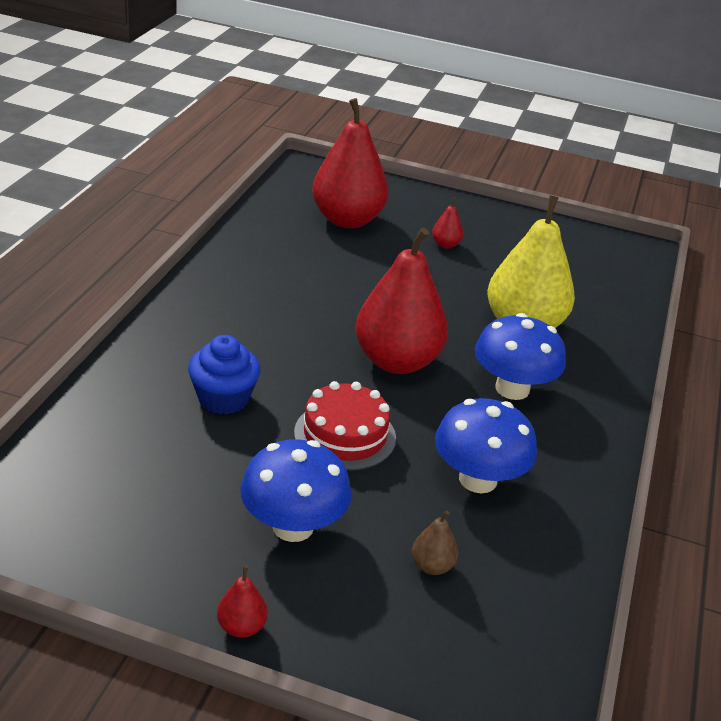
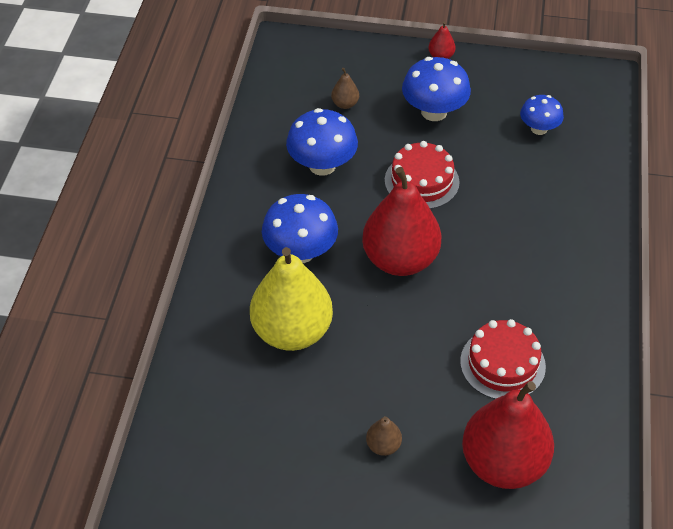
camera: 175 degrees right, 15 degrees up
blue cupcake [188,335,261,414] -> none
red pear [432,197,463,248] -> brown pear [366,416,402,456]
none -> red cake [460,319,546,399]
none -> blue mushroom [520,95,564,135]

